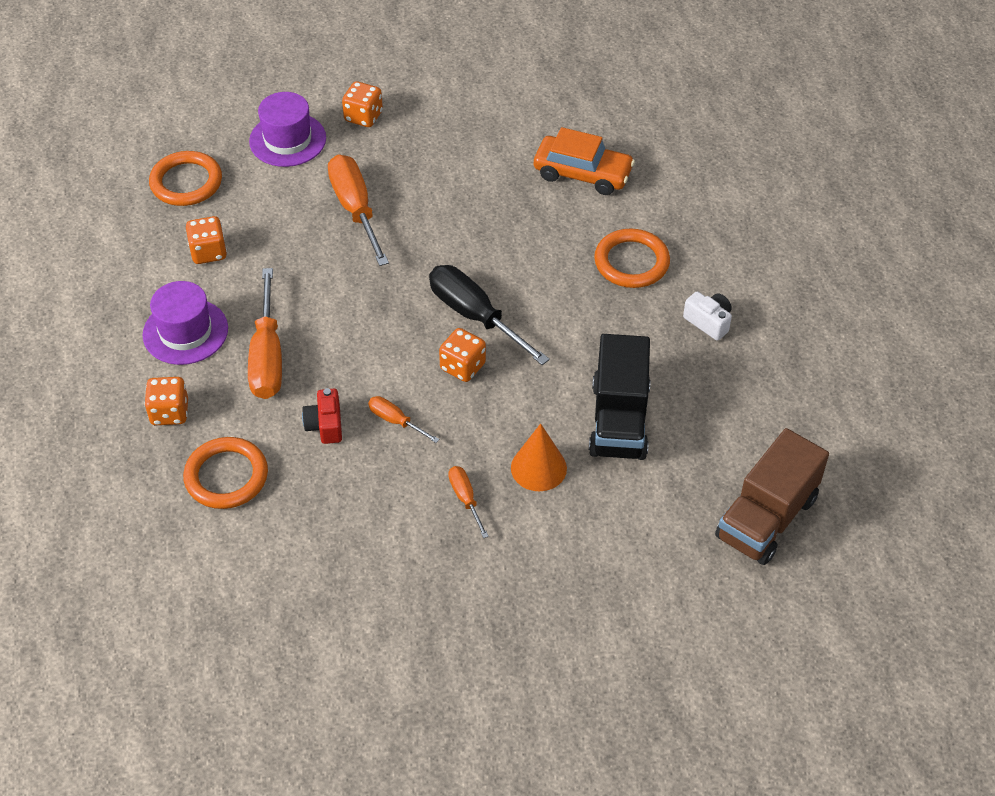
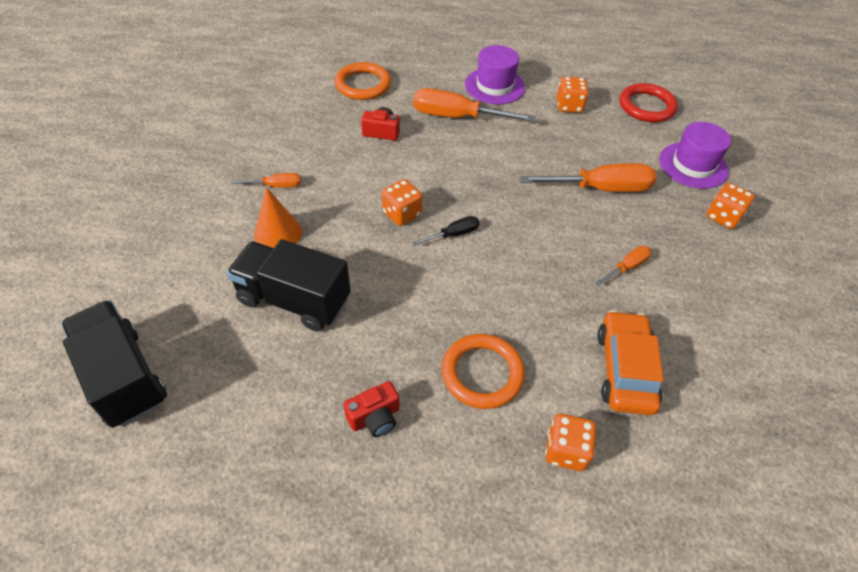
camera: 105 degrees right, 0 degrees up
orange dice [144,377,188,425] -> orange dice moved to [545,414,596,471]
orange ring [149,151,222,206] -> red ring [620,83,678,122]
orange screwdriver [368,396,439,443] -> orange screwdriver moved to [595,246,651,286]
black screwdriver [429,265,550,365] -> black screwdriver [412,216,479,246], size x0.50
orange car [534,127,635,195] -> orange car turned 150 degrees clockwise [597,310,664,415]
white camera [683,291,732,341] -> red camera [343,381,400,437]
brown truck [715,428,829,565] -> black truck [61,300,167,428]

